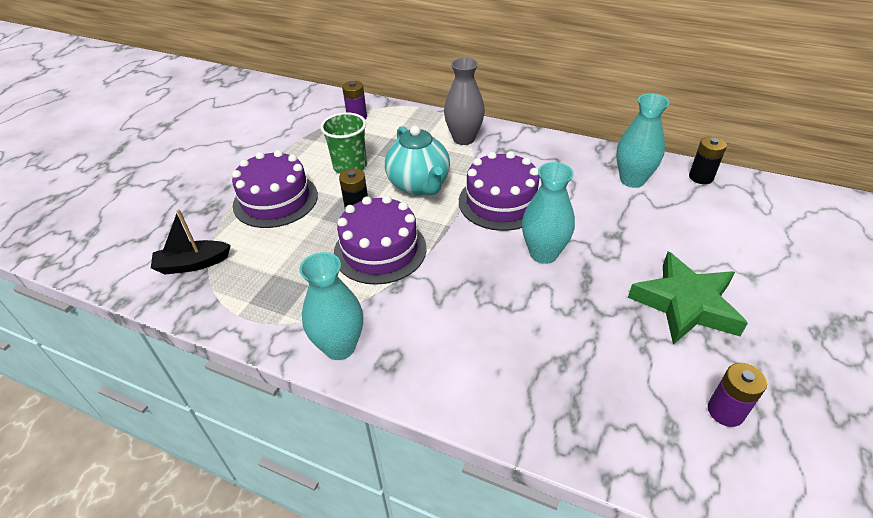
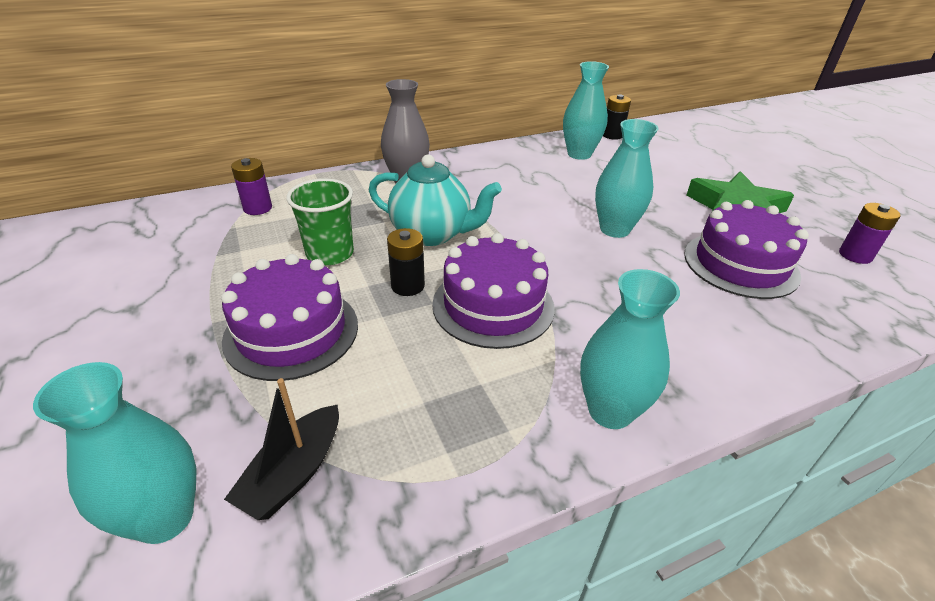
camera: 50 degrees left, 5 degrees down
purple cake [459,151,539,231] -> purple cake moved to [684,200,809,299]
none -> turquoise vase [33,362,197,544]

